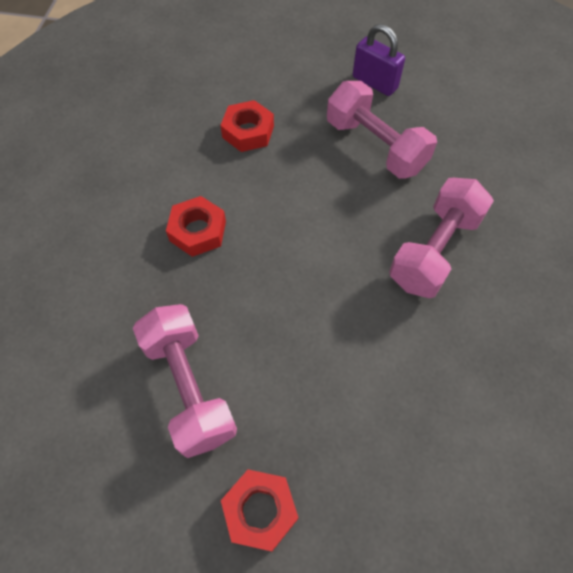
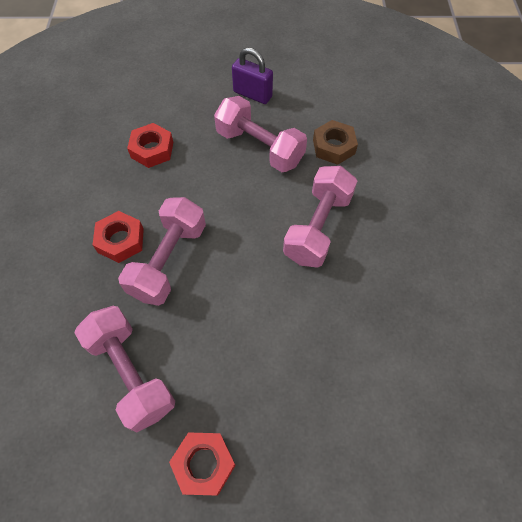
camera: 10 degrees left, 0 degrees up
none -> pink dumbbell [118,197,206,306]
none -> brown nut [313,120,358,165]

